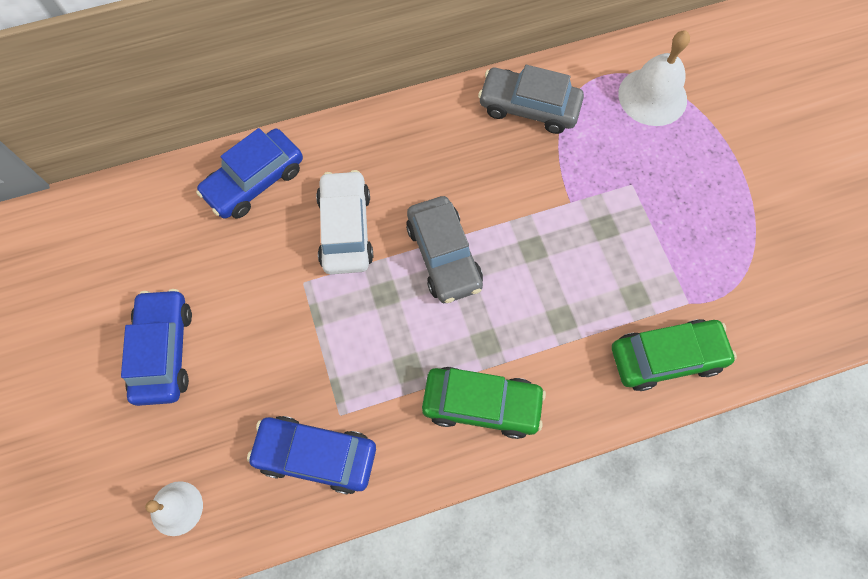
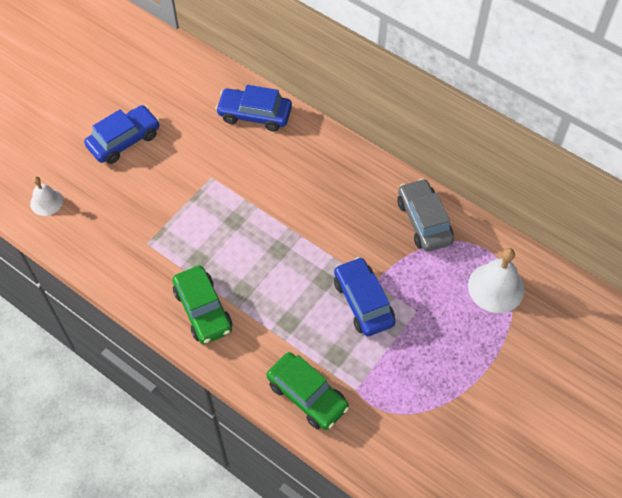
camera: 55 degrees right, 10 degrees down
blue car [247,416,376,495] -> blue car moved to [334,257,396,336]
white car [316,170,373,274] -> none
grey car [406,196,483,303] -> none

